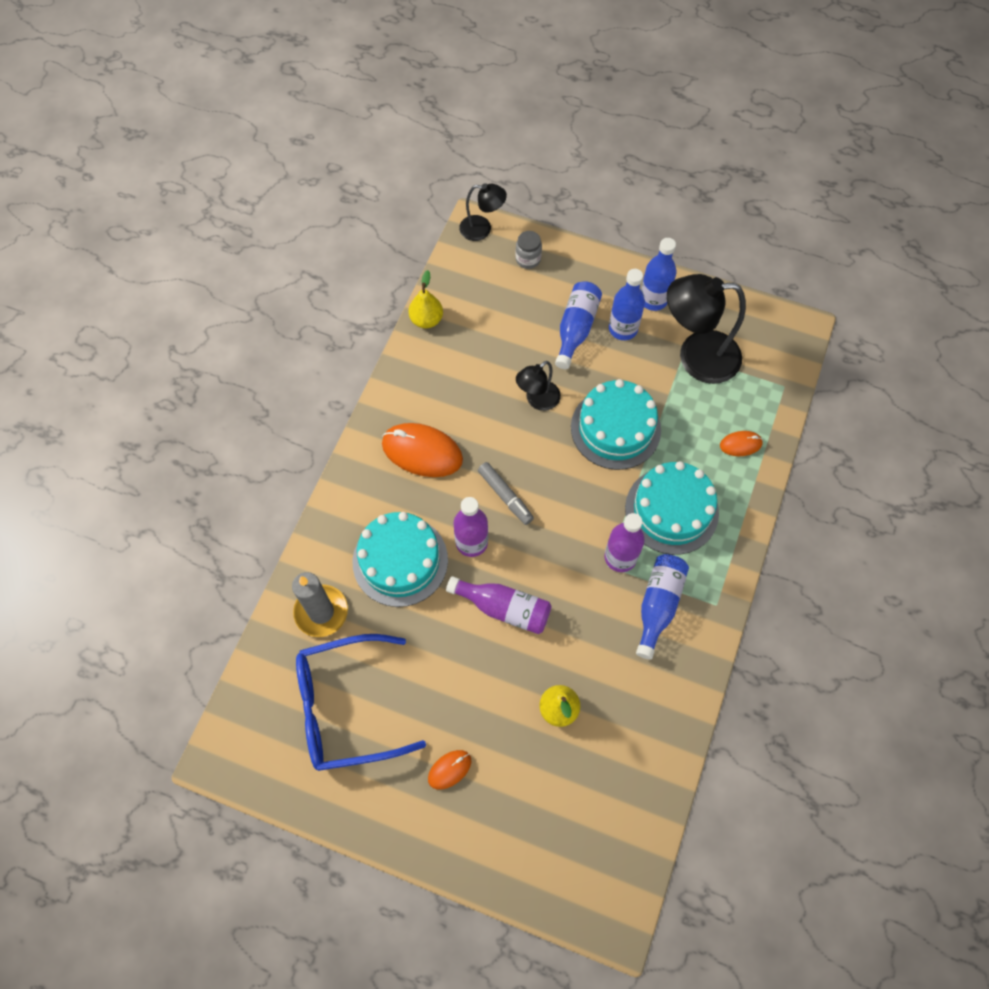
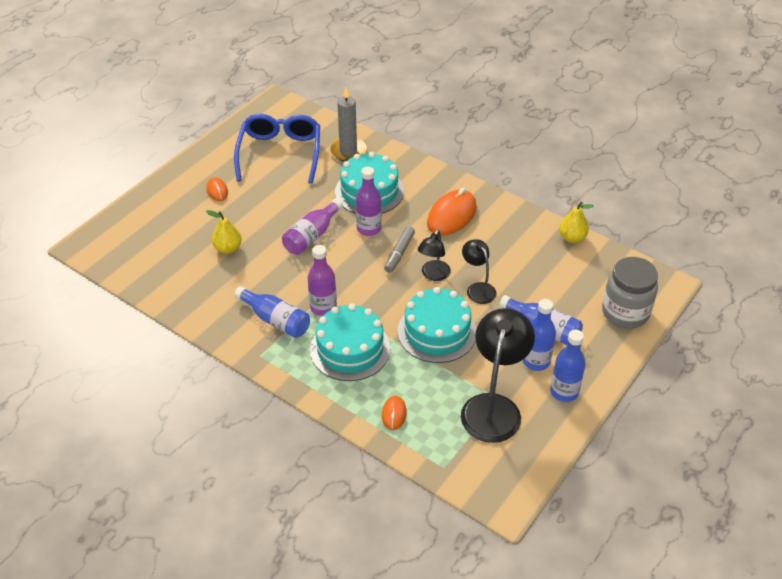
camera: 105 degrees right, 20 degrees down
black lamp [459,183,507,241] -> black lamp moved to [418,229,451,281]
grey marker [478,462,534,525] -> grey marker turned 45 degrees counterclockwise [384,226,415,273]
grey jar [515,231,542,269] -> grey jar [602,257,658,329], size x2.02

